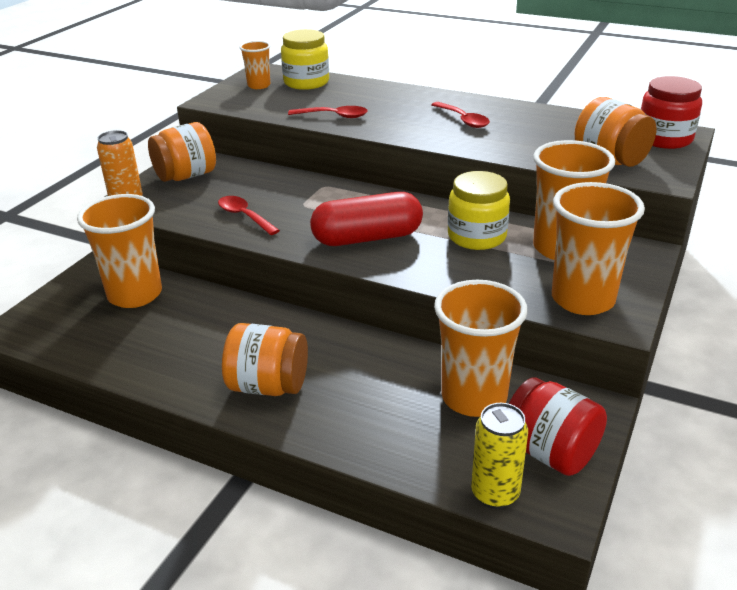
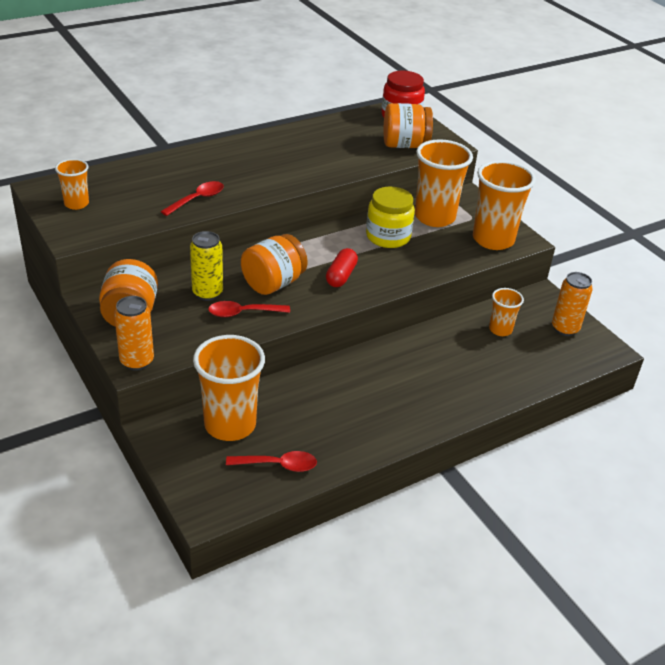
camera: 60 degrees left, 5 degrees up
orange jar [222,323,308,396] -> orange jar moved to [241,234,308,295]
yellow jar [281,29,329,90] -> none
red capsule [310,192,423,246] -> red capsule [326,248,358,287], size x0.58
red spoon [431,102,490,128] -> red spoon moved to [226,451,317,472]
orange cup [434,280,528,417] -> orange cup [489,288,524,336], size x0.53
yellow can [471,403,528,509] -> yellow can moved to [190,231,223,301]
red jar [509,377,607,476] -> orange can [552,272,593,336]

